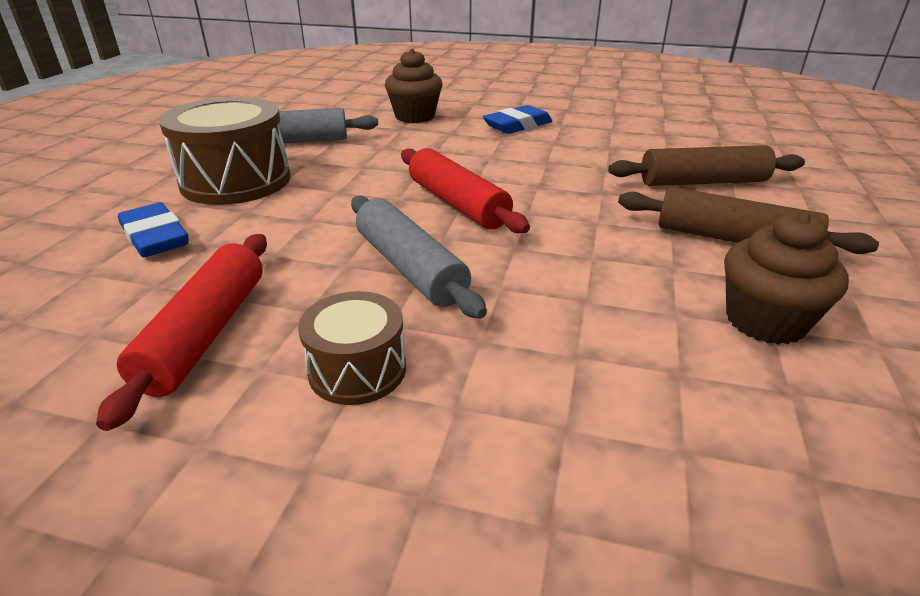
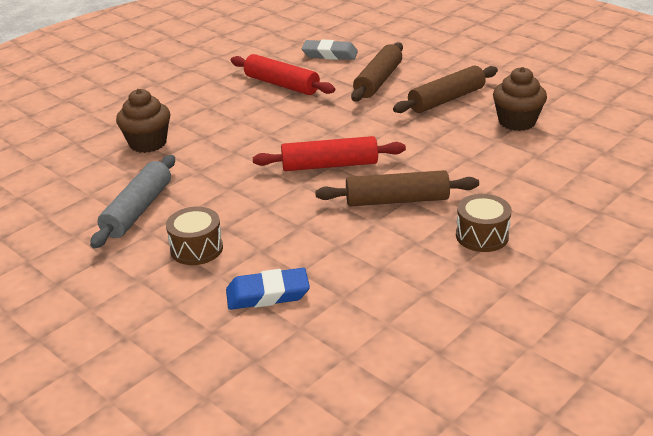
camera: 60 degrees left, 0 degrees up
red rolling pin [96,234,267,431] -> red rolling pin moved to [231,54,335,95]
brown drum [159,97,290,205] -> brown drum [166,207,223,265], size x0.56
grey rolling pin [351,196,487,319] -> brown rolling pin [315,170,479,206]
blue eraser [483,105,552,134] -> none
none -> grey eraser [301,40,358,60]

